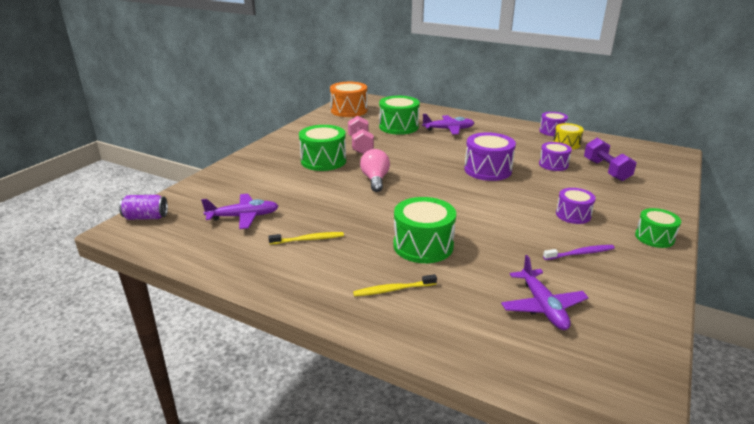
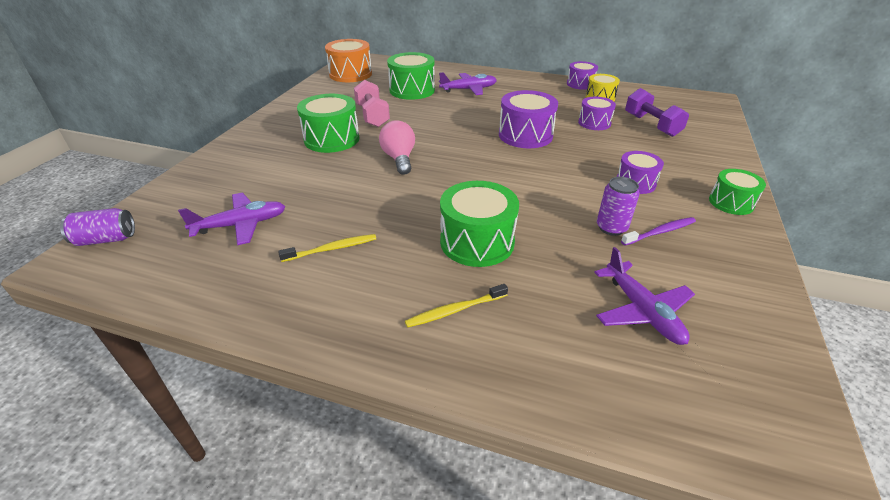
camera: 10 degrees left, 10 degrees up
none -> purple can [597,177,639,236]

